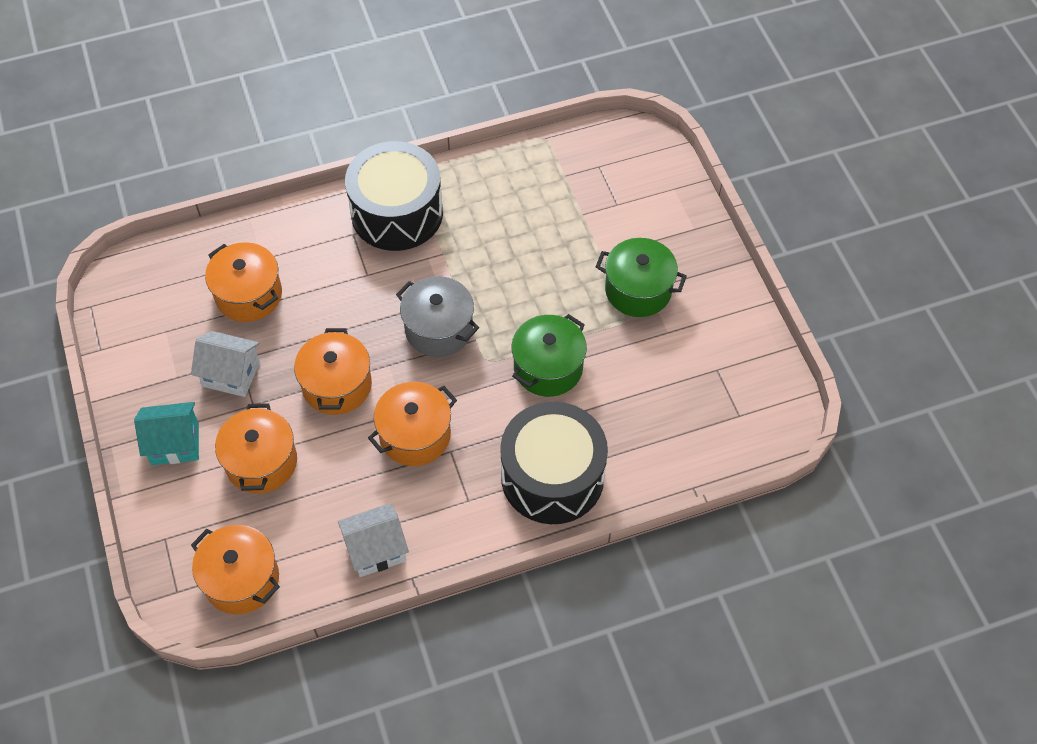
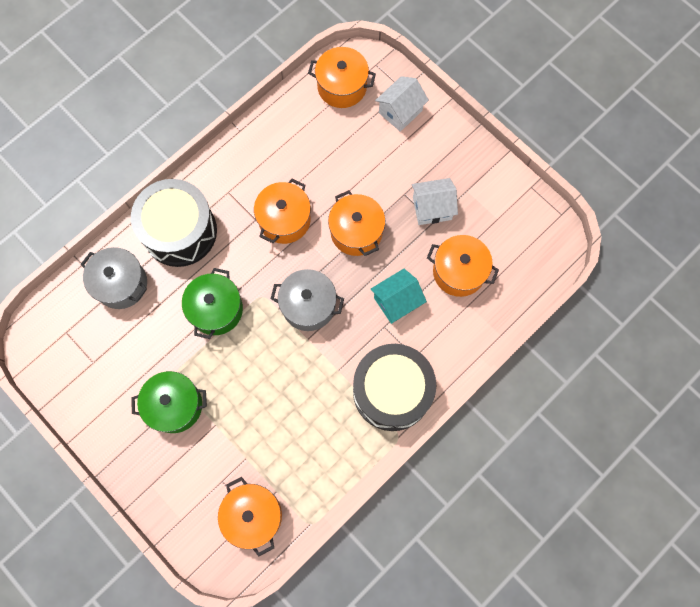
camera: 155 degrees right, 15 degrees up
turquoise house [134,402,199,465] -> turquoise house moved to [370,269,427,324]
orange pot [215,403,297,494] -> orange pot moved to [218,477,282,556]
white house [338,503,409,577] -> white house moved to [375,76,429,132]
none -> grey pot [81,247,147,309]

